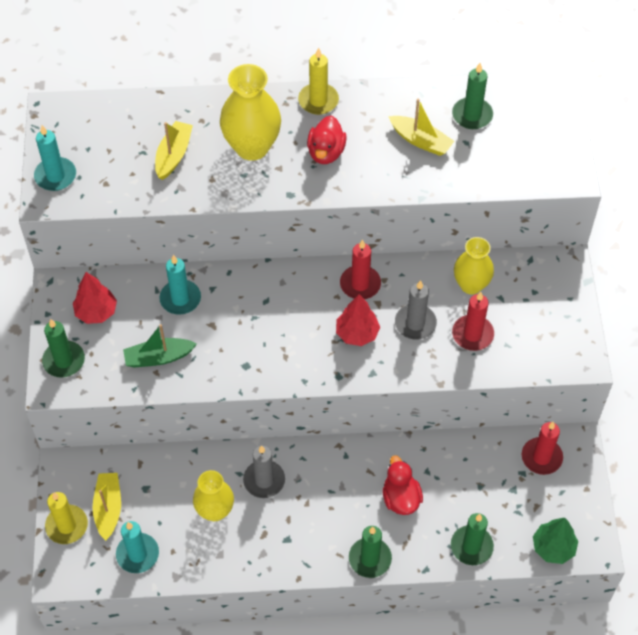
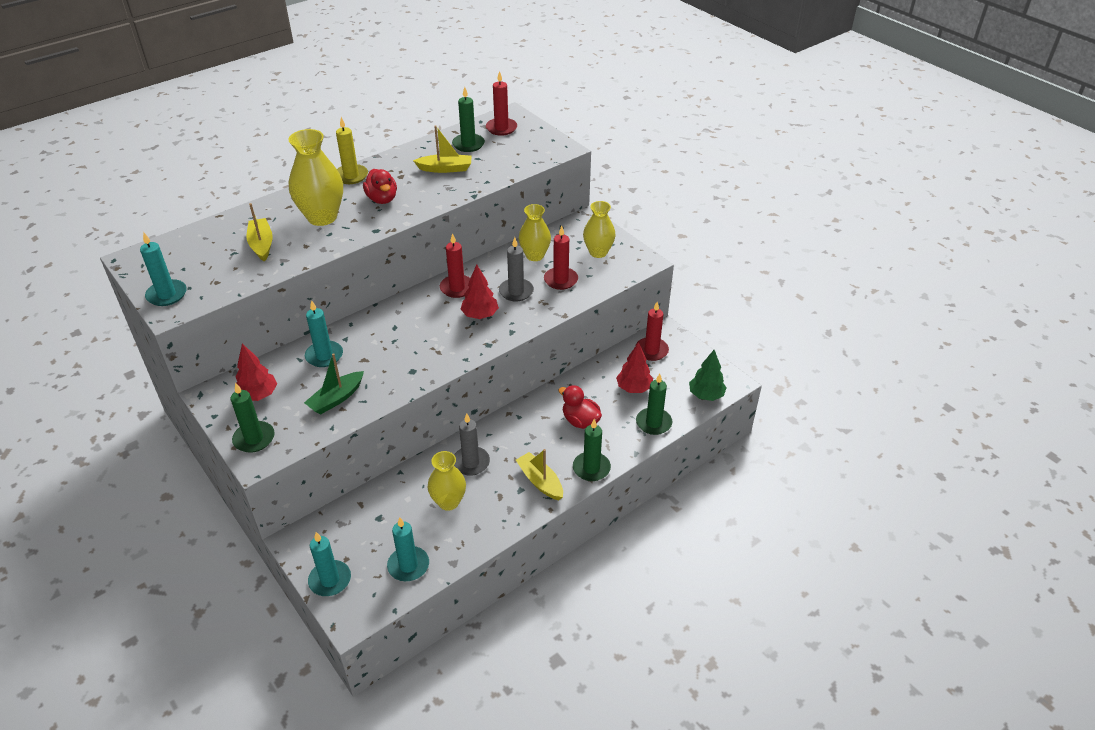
camera: 35 degrees left, 15 degrees down
yellow candle [45,492,88,544] -> turquoise candle [308,532,351,596]
yellow boat [93,473,121,541] -> yellow boat moved to [516,449,563,501]
none -> red candle [486,71,517,136]
none -> yellow vase [583,201,616,258]
none -> red tree [616,342,653,393]

